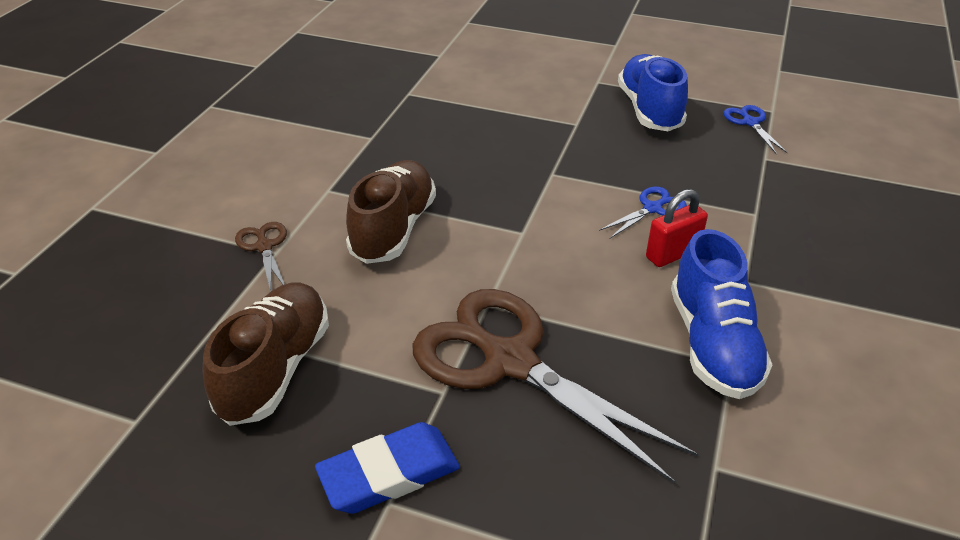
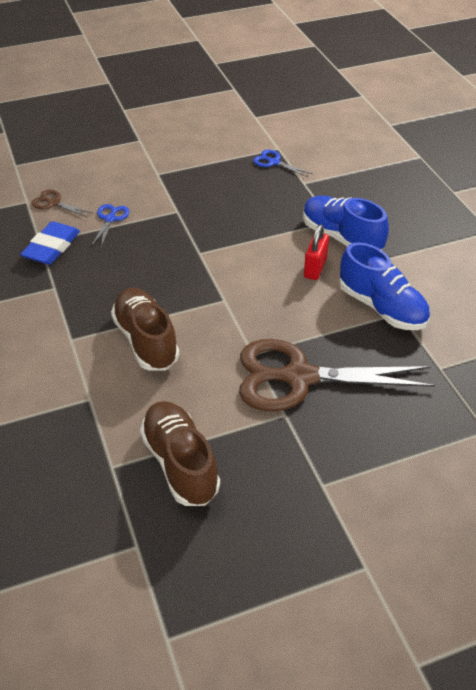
camera: 40 degrees left, 5 degrees up
brown scissors [235,222,287,292] -> brown scissors moved to [31,190,93,218]
blue eraser [315,422,460,514] -> blue eraser moved to [20,221,80,265]
blue scissors [599,187,687,238] -> blue scissors moved to [91,204,129,247]
blue shoe [618,54,688,131] -> blue shoe moved to [303,196,389,250]

